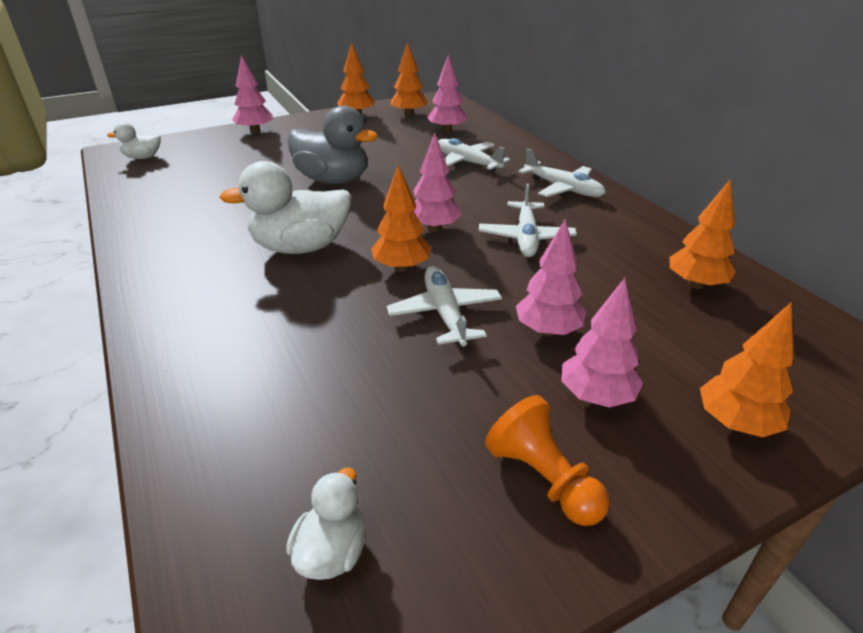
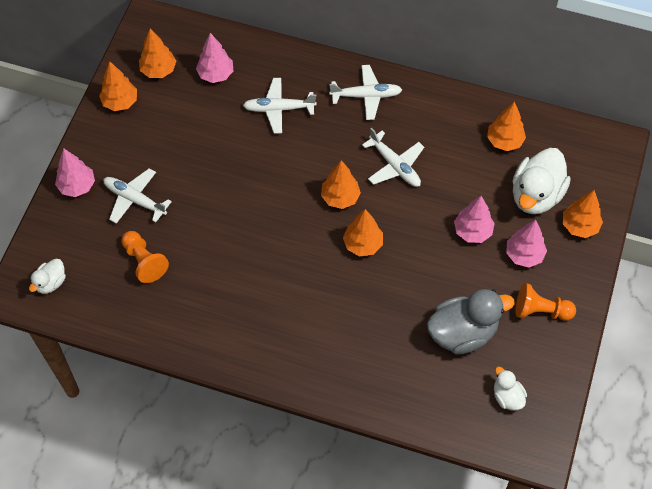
camera: 45 degrees left, 25 degrees up
white duck [219,161,351,254] -> white duck moved to [512,148,571,214]
grey duck [288,106,378,184] -> grey duck moved to [427,289,515,355]
white plane [387,266,502,346] -> white plane moved to [103,168,172,224]
pink tree [413,132,462,232] -> orange tree [321,160,361,209]
none -> orange pawn [121,231,169,283]

